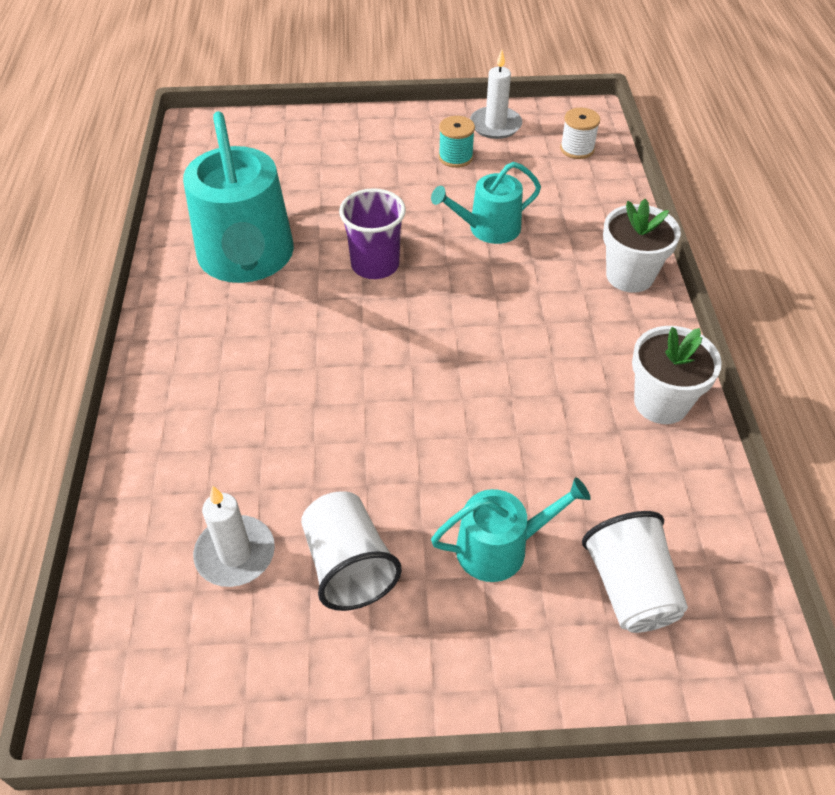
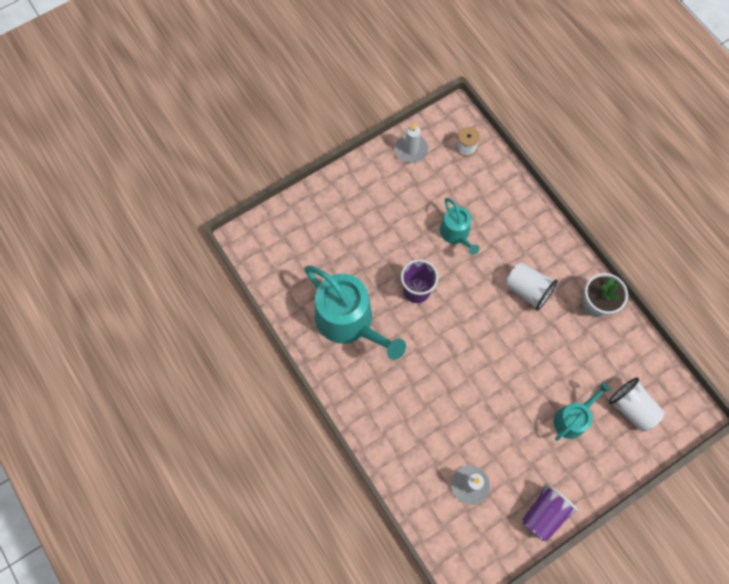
camera: 30 degrees left, 20 degrees up
white cup [301,491,402,611] -> white cup moved to [506,262,558,311]
turquoise watering can [431,162,541,244] -> turquoise watering can turned 60 degrees counterclockwise [440,198,480,255]
turquoise spool [439,116,475,168] -> none
white flower pot [603,199,681,293] -> none
none -> purple cup [522,483,578,541]

